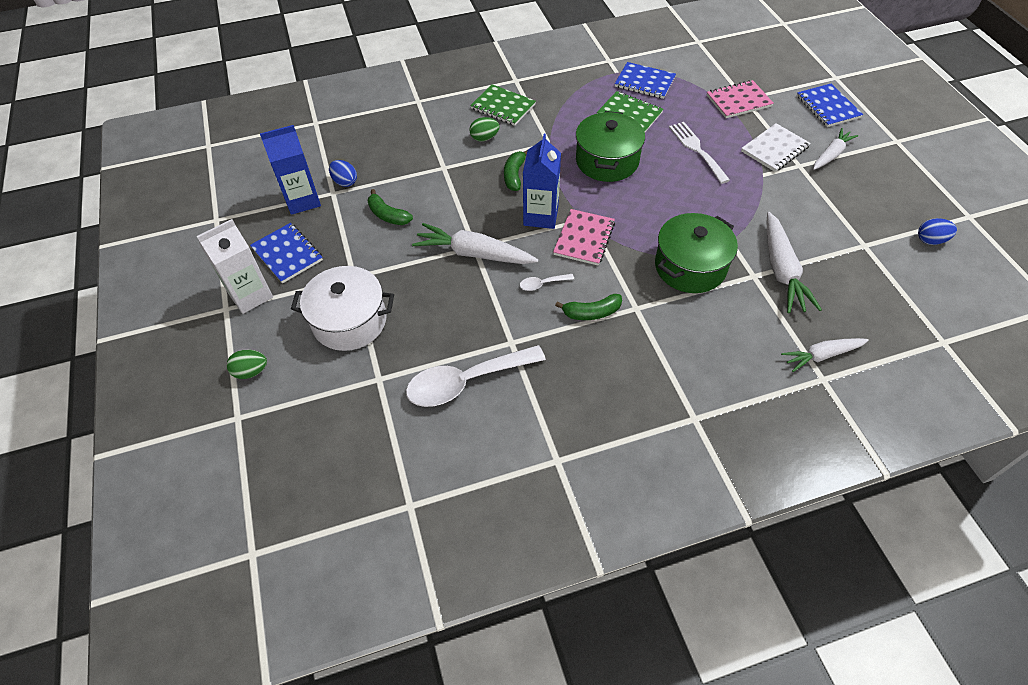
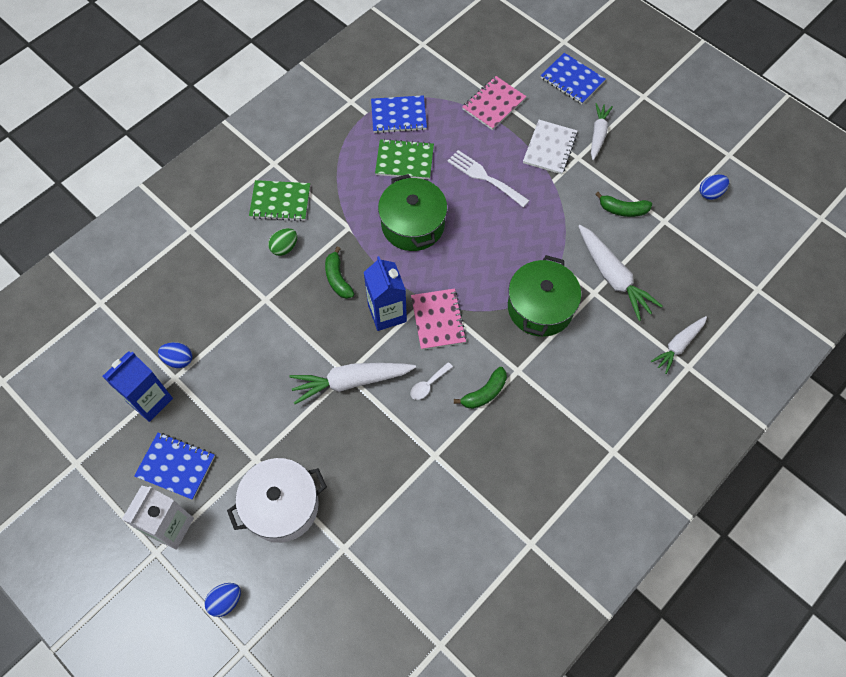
camera: 30 degrees left, 10 degrees up
green egg [227,350,267,379] -> blue egg [204,583,241,617]
green banana [368,189,413,225] -> green banana moved to [595,192,652,217]
white spoon [406,345,546,407] -> none

